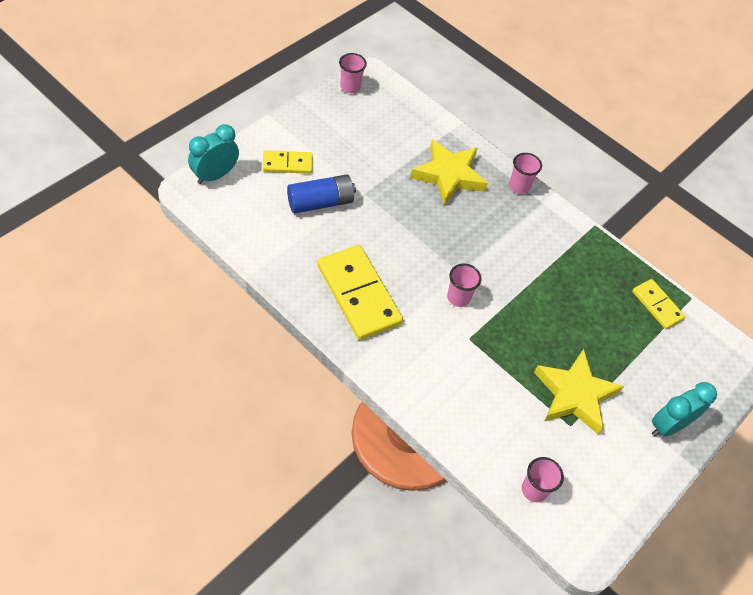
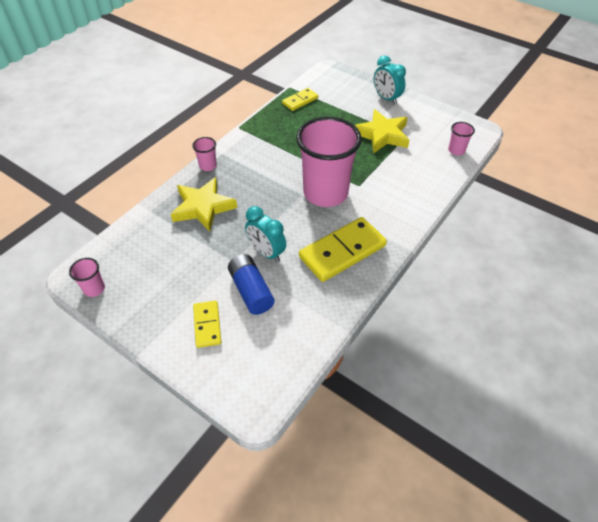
camera: 90 degrees left, 5 degrees down
turquoise clock [188,124,239,184] -> turquoise clock moved to [245,206,286,262]
pink cup [447,263,481,307] -> pink cup [296,116,362,207], size x2.45

